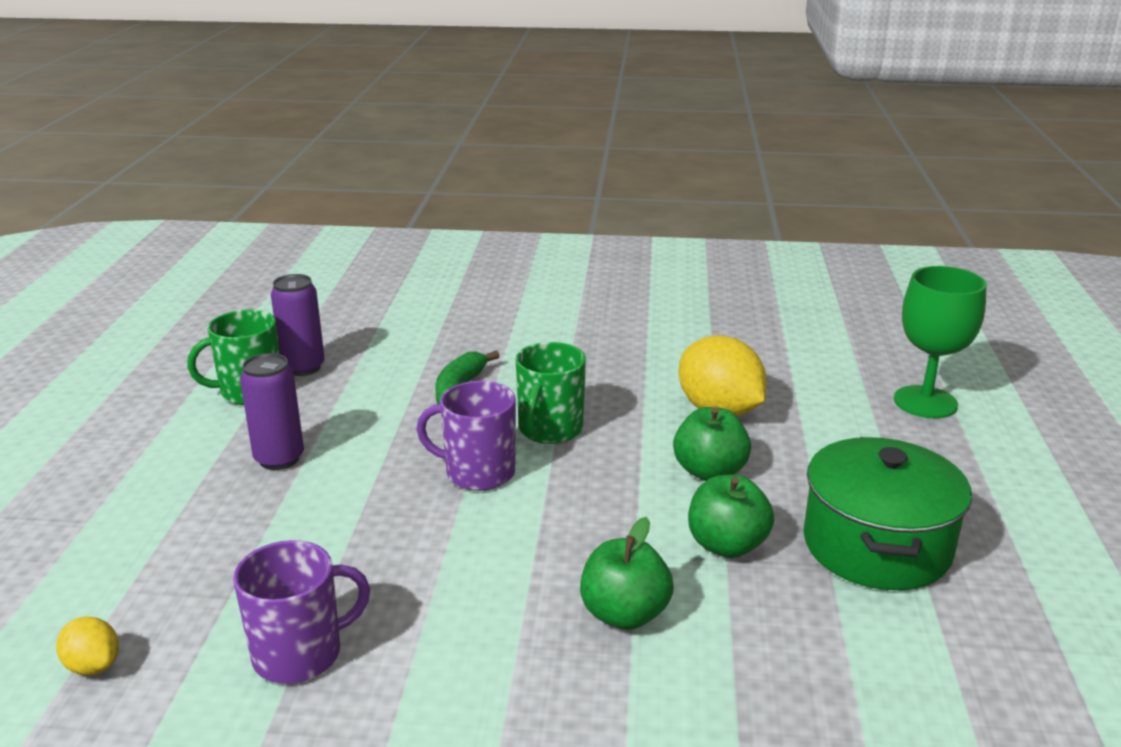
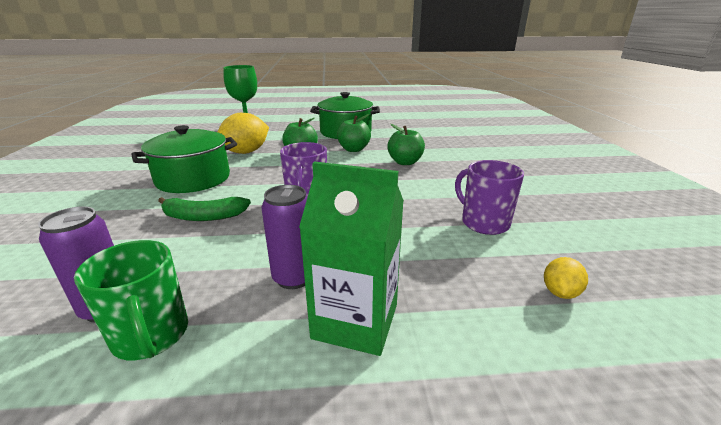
camera: 100 degrees left, 0 degrees up
green mug [516,342,586,444] -> none
none -> green pot [131,125,237,193]
none -> green carton [299,161,404,356]

